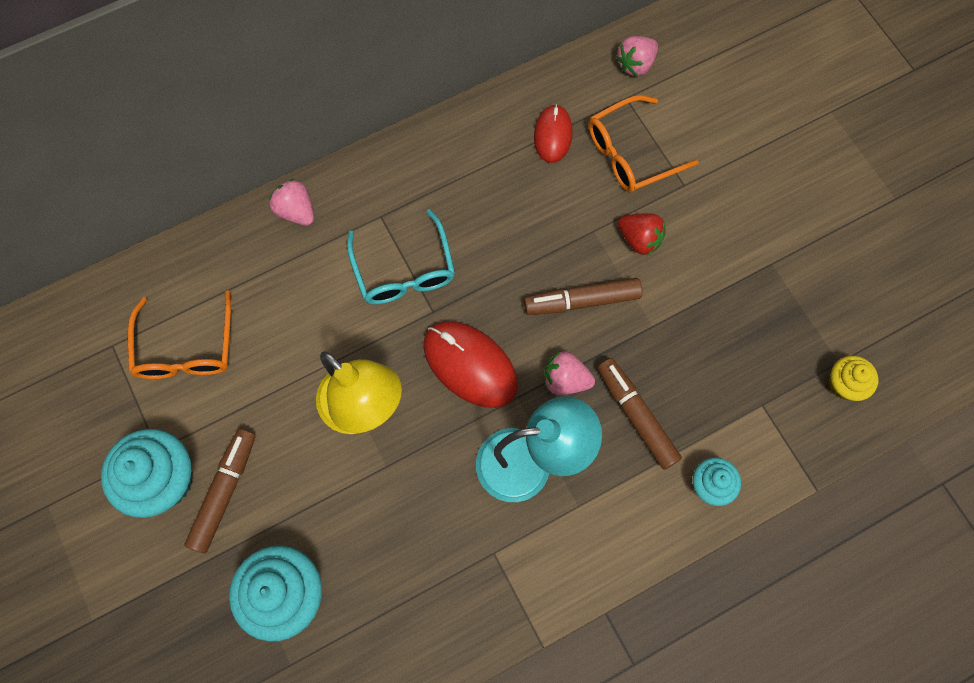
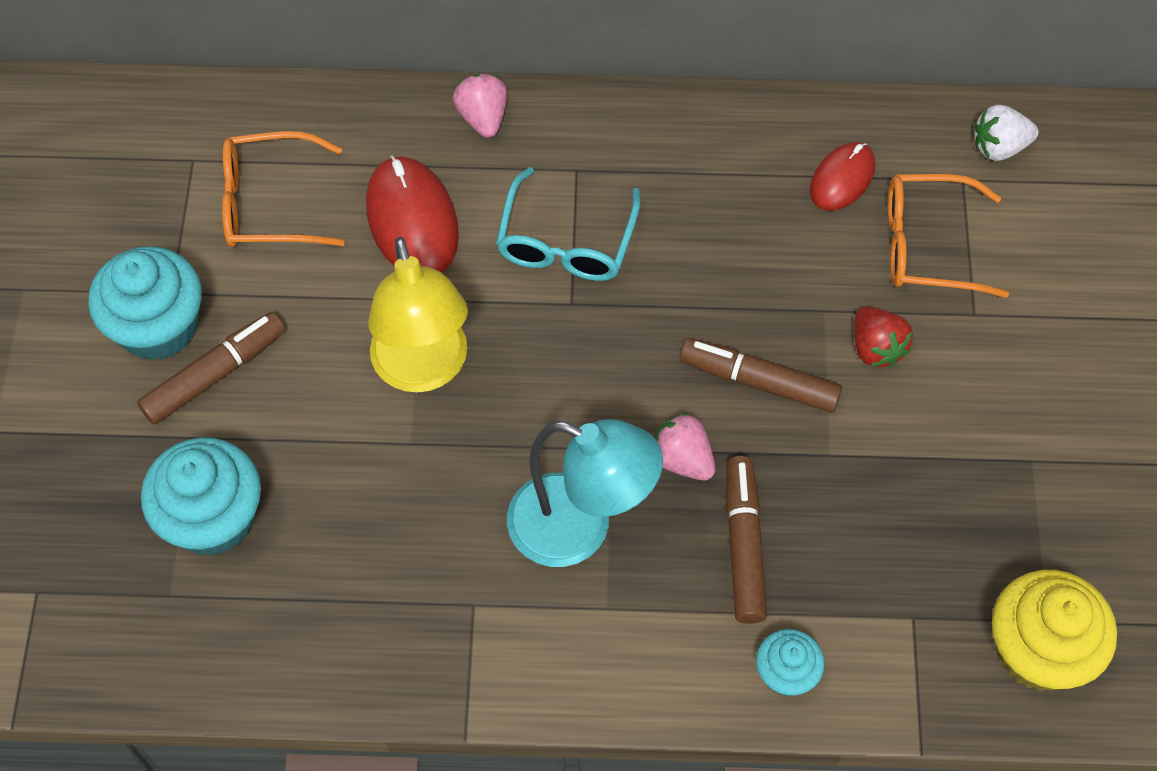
camera: 30 degrees right, 10 degrees down
orange glasses [128,290,231,379] -> orange glasses turned 60 degrees clockwise [222,131,345,247]
red mouse [423,321,518,408] -> red mouse moved to [366,155,459,273]
pink strawberry [616,36,658,76] -> white strawberry [975,105,1039,161]
yellow cupcake [829,356,878,401] -> yellow cupcake [992,570,1117,691], size x1.80

